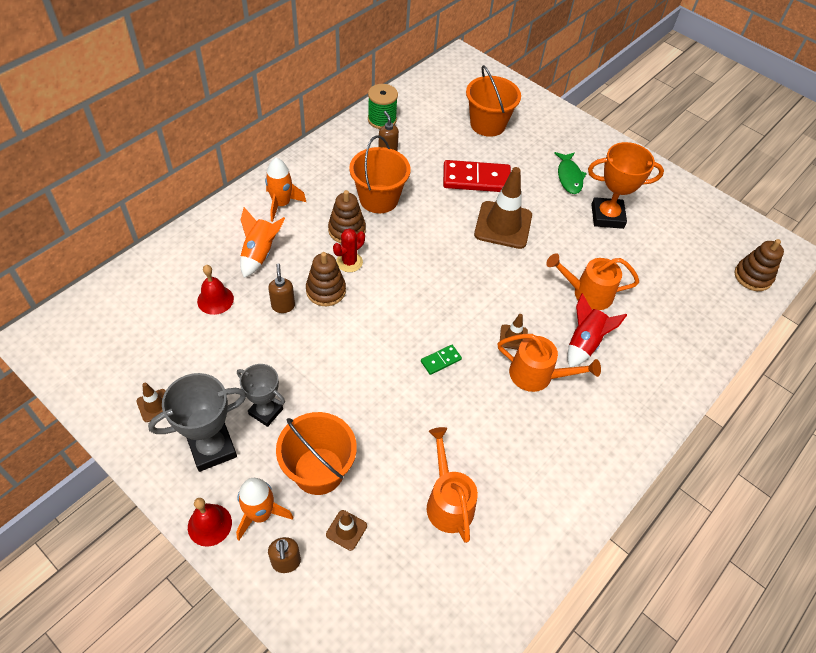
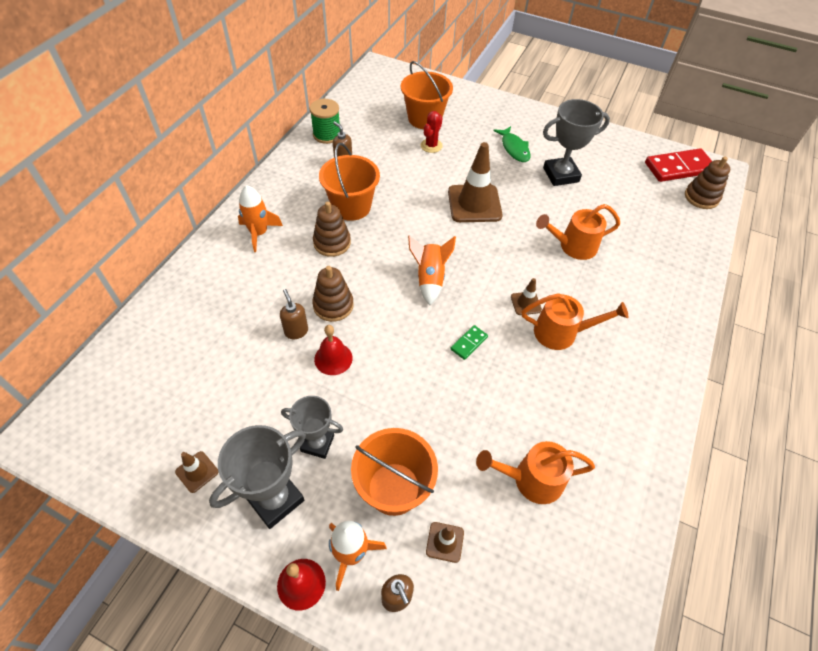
camera: 15 degrees left, 0 degrees up
red bell [197,265,234,315] -> red bell moved to [314,325,353,375]
orange rocket [240,207,285,278] -> orange rocket moved to [408,236,456,305]
red cactus [333,228,365,272] -> red cactus moved to [421,111,443,153]
orange watering can [427,427,478,543] -> orange watering can turned 60 degrees counterclockwise [476,441,595,504]
red domino [443,160,511,192] -> red domino moved to [645,148,712,182]
red rocket [567,293,627,367] -> none
orange trophy [588,142,664,229] -> grey trophy [543,99,610,186]

